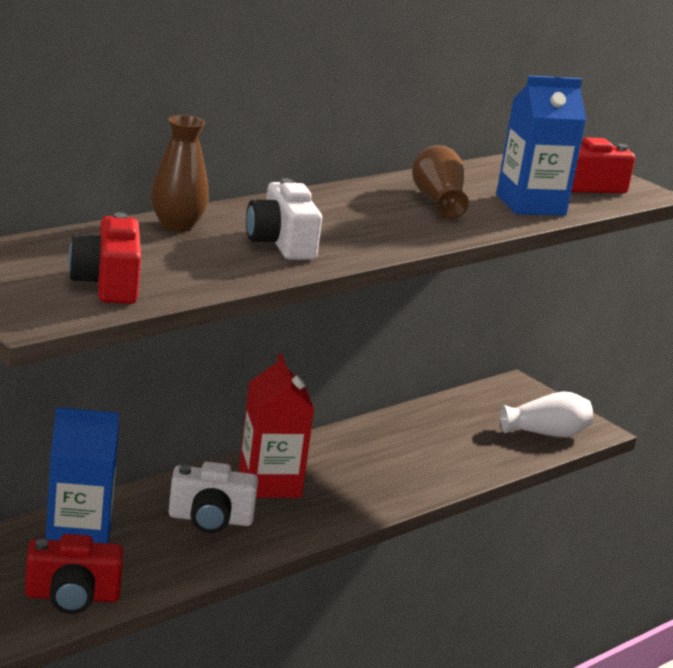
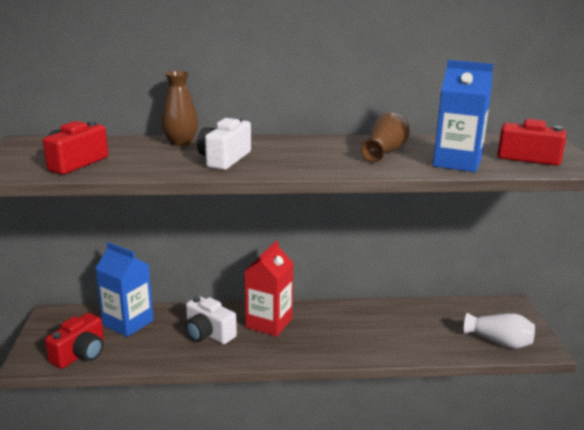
camera: 40 degrees right, 0 degrees up
red camera [25,534,123,614] -> red camera turned 90 degrees counterclockwise [45,313,104,369]

